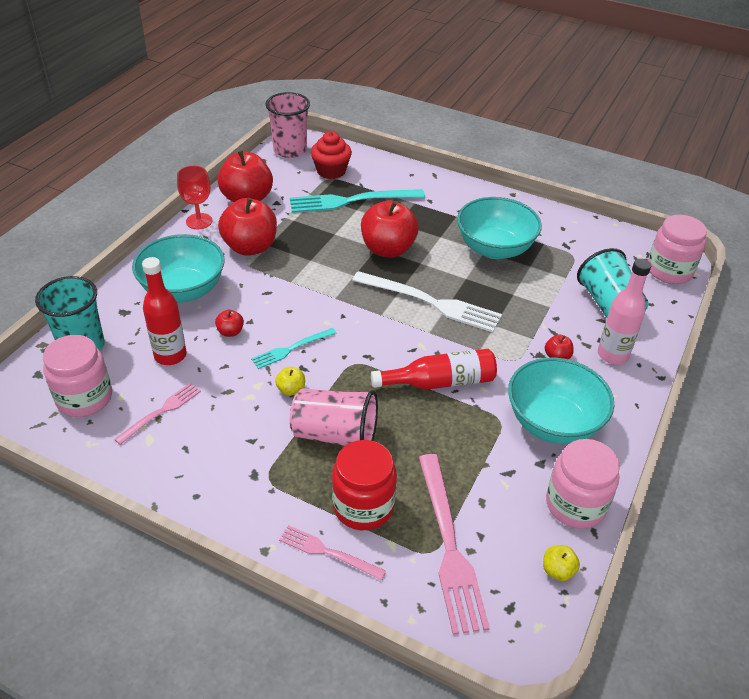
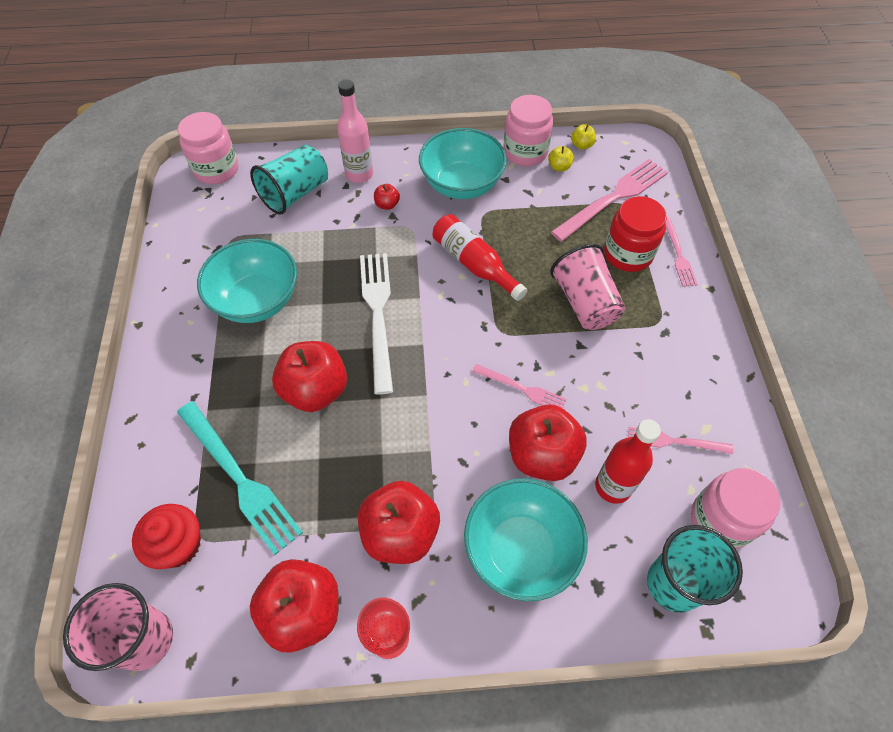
camera: 120 degrees left, 15 degrees up
red apple [215,310,244,337] -> red apple [509,404,587,481], size x2.30
turquoise fork [251,328,337,369] -> pink fork [472,364,567,408]
yellow apple [275,367,305,396] -> yellow apple moved to [548,146,574,171]

